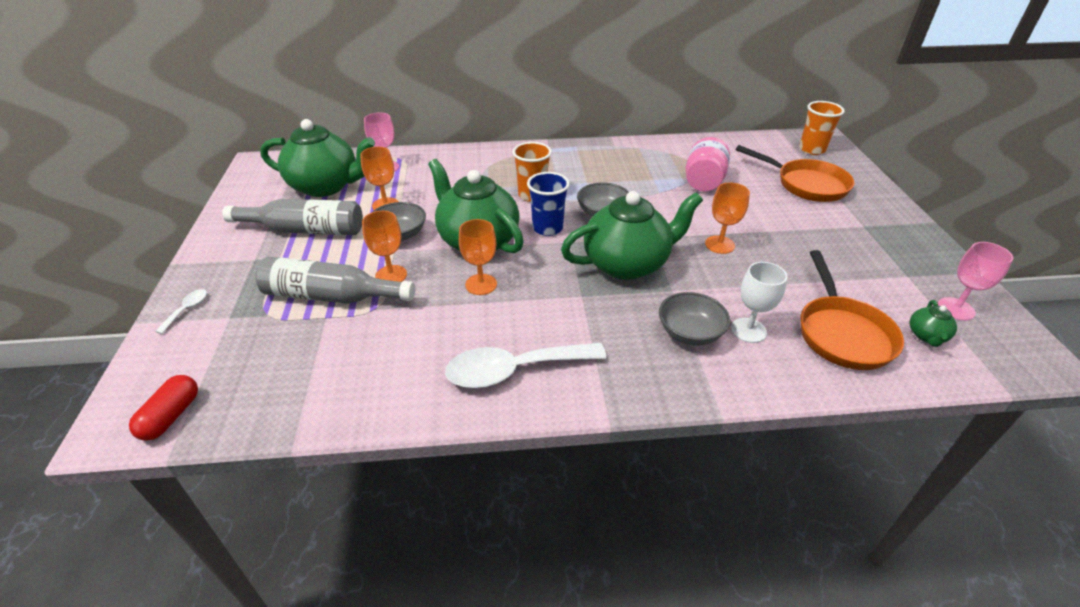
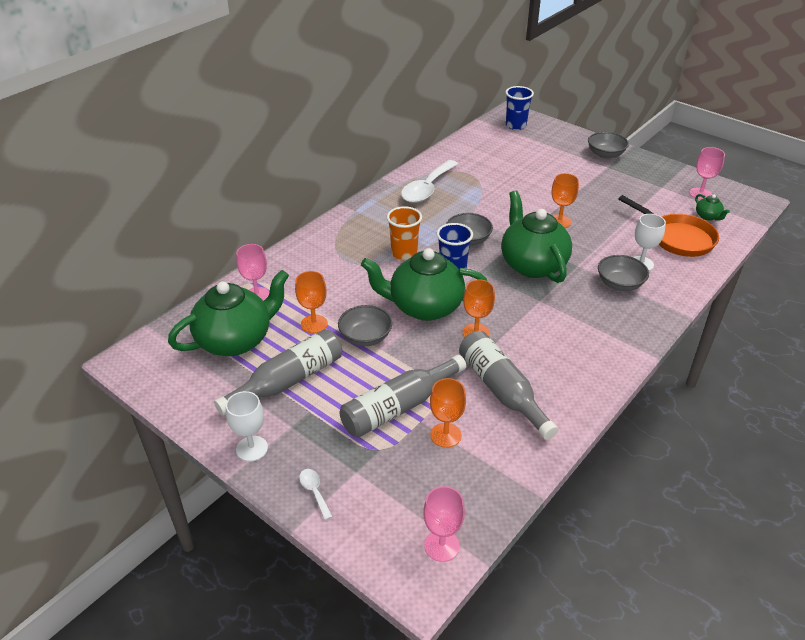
camera: 45 degrees left, 0 degrees up
red capsule [129,375,198,441] -> pink goblet [423,486,465,562]
orange goblet [362,211,407,282] -> orange goblet moved to [430,378,466,448]
white spoon [445,343,607,388] -> white spoon moved to [401,160,458,203]
green teapot [561,191,703,280] -> green teapot turned 45 degrees counterclockwise [501,190,572,283]
pink jar [686,137,730,191] -> none
orange pan [736,145,854,202] -> none
orange cup [799,101,845,155] -> blue cup [505,86,534,130]
none -> white goblet [226,391,268,462]
none -> grey bottle [459,331,558,440]
none -> grey bowl [588,132,629,159]

